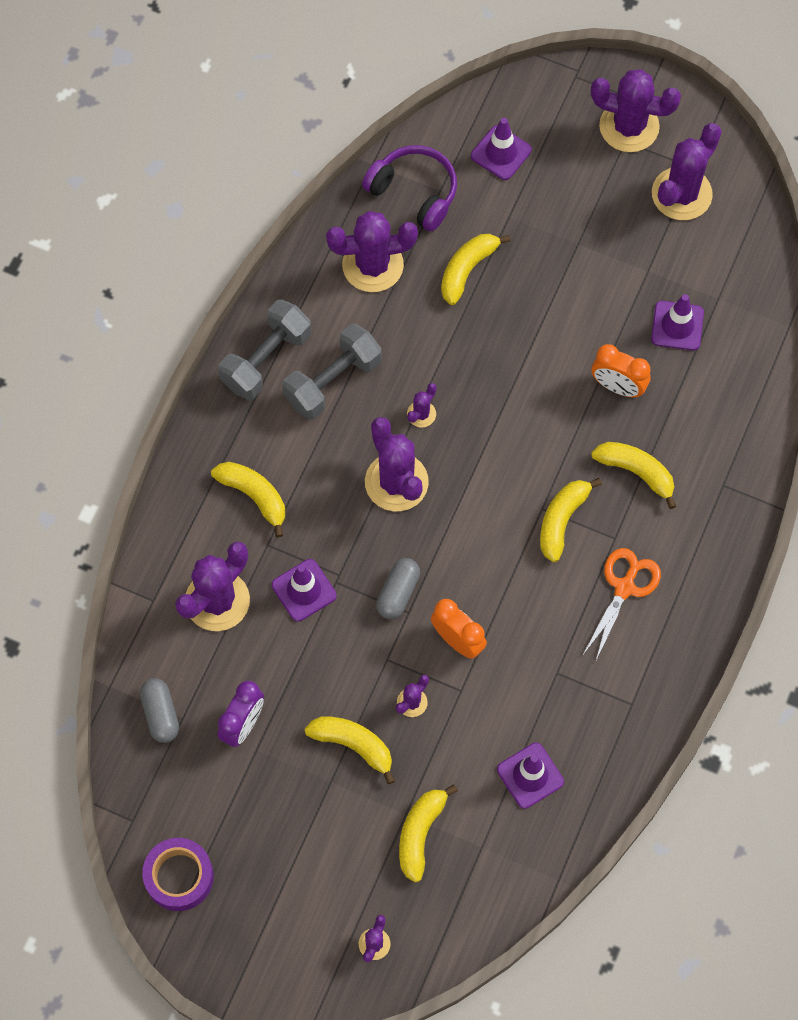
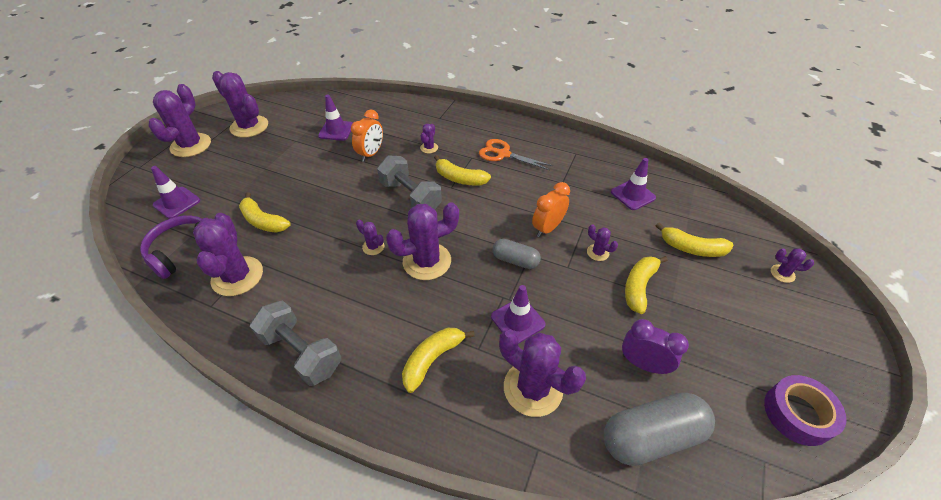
camera: 90 degrees left, 20 degrees down
grey capsule [140,678,179,743] -> grey capsule [604,393,715,466], size x1.72
grey dumbbell [282,324,382,419] -> grey dumbbell moved to [377,156,442,210]
yellow banana [591,442,676,509] -> purple cactus [420,124,438,154]

